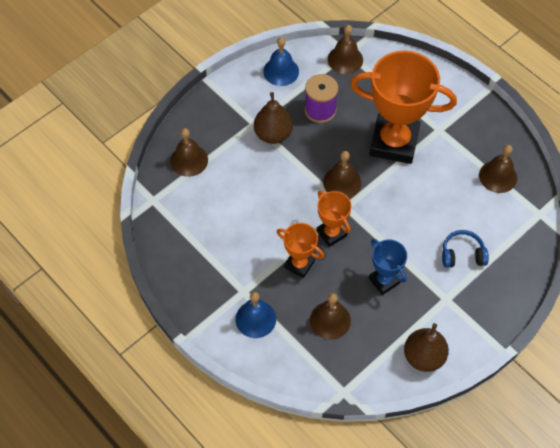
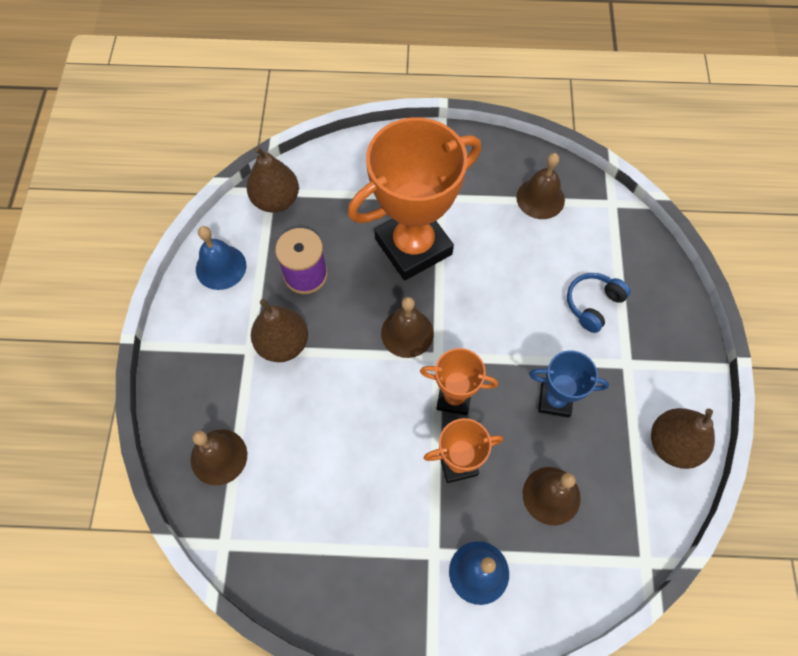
camera: 45 degrees left, 5 degrees up
brown bell [328,25,363,74] -> brown pear [247,146,299,213]

